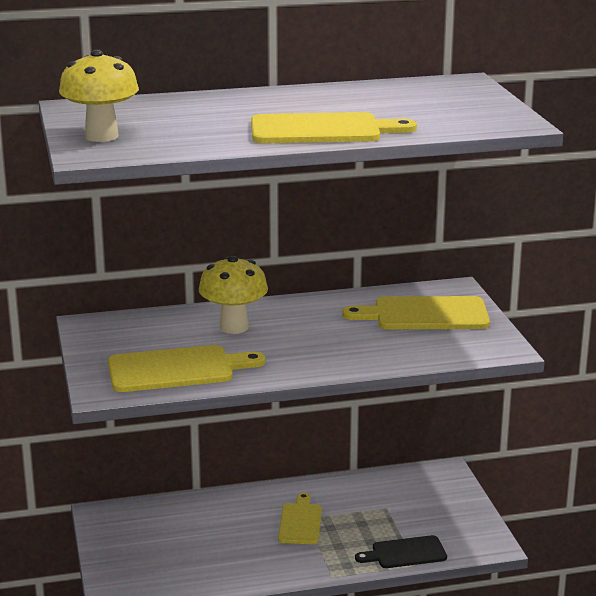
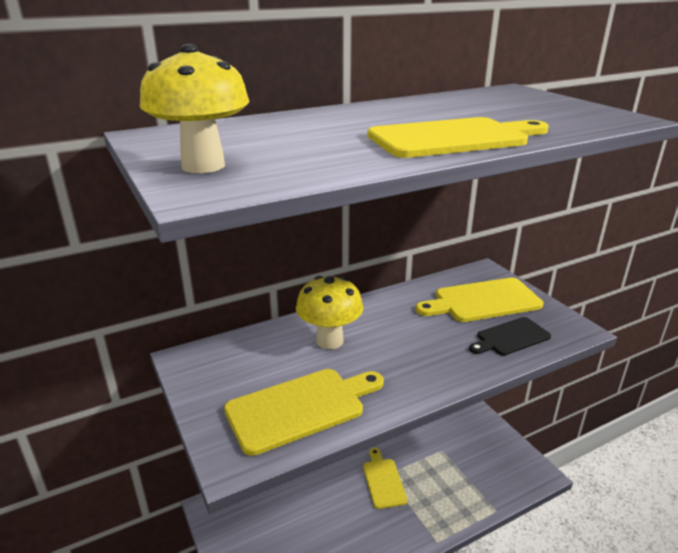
camera: 15 degrees left, 5 degrees up
black cutting board [355,535,447,568] -> black cutting board moved to [469,317,551,355]

